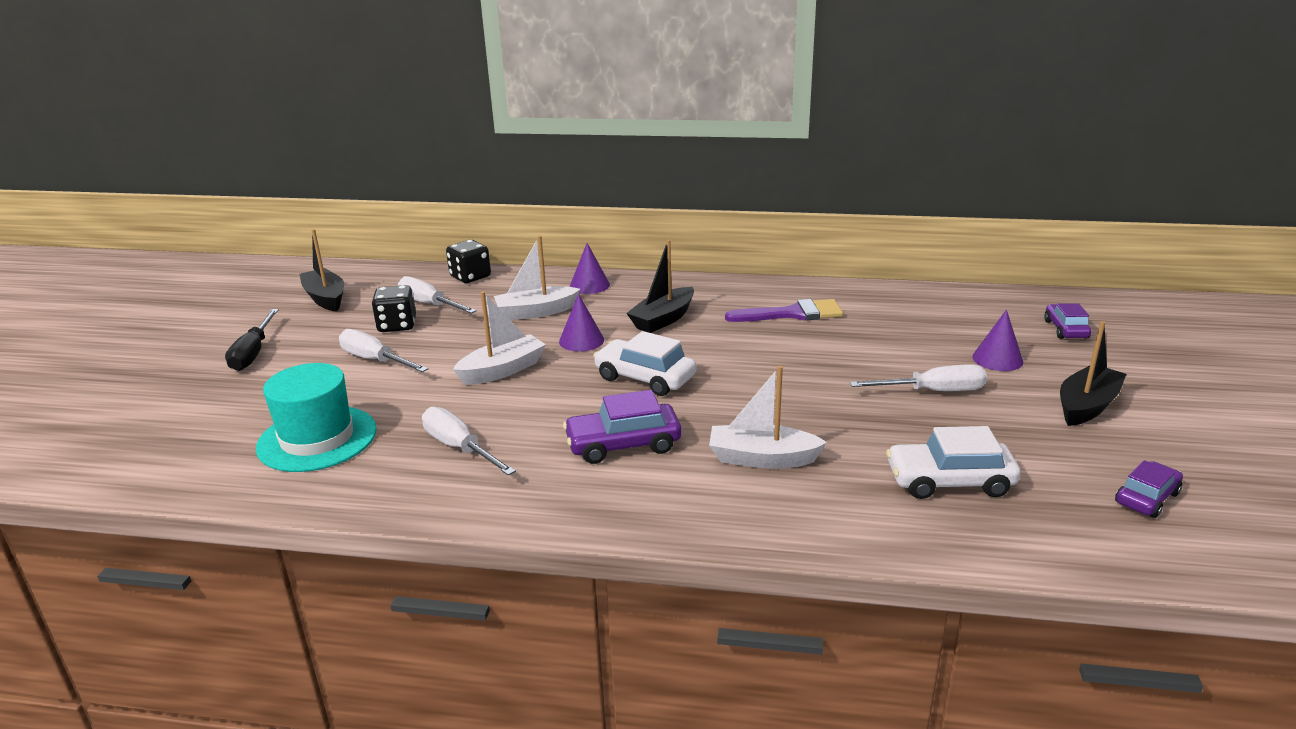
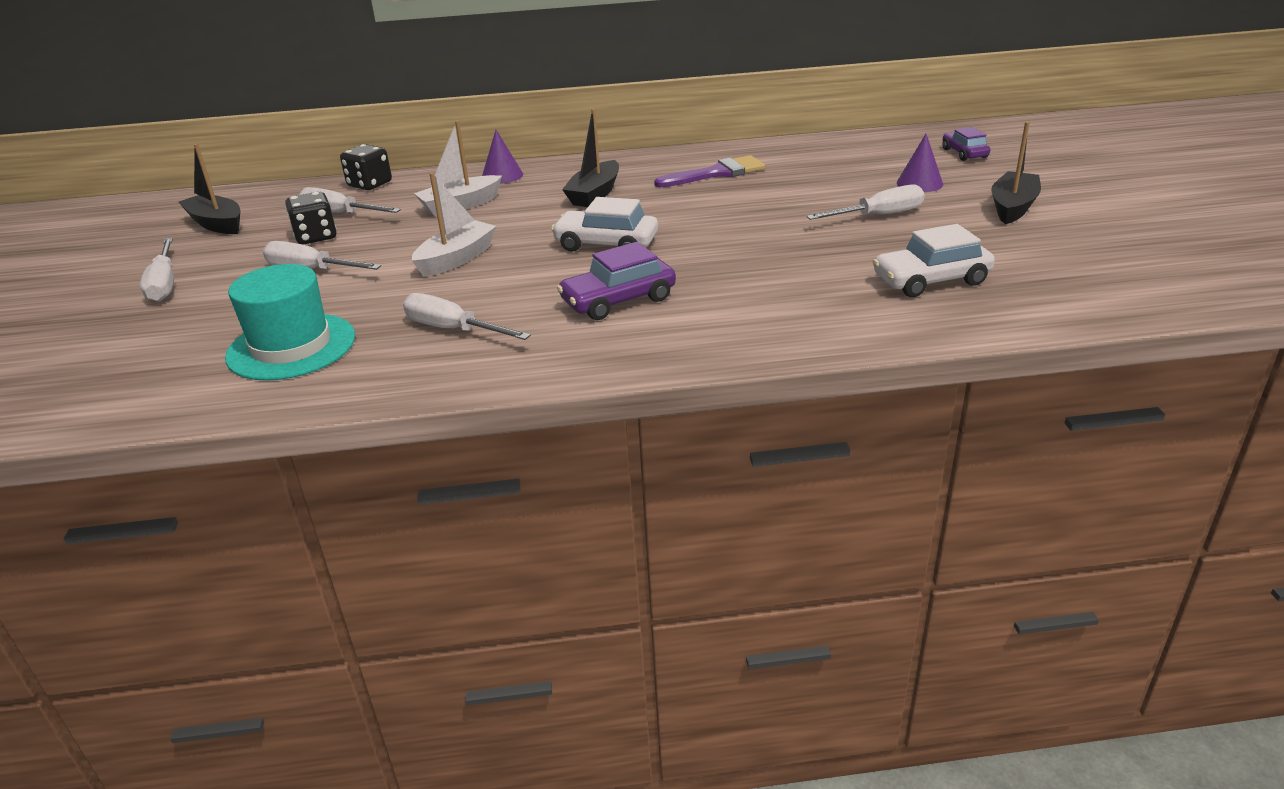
camera: 15 degrees left, 5 degrees up
black screwdriver [225,309,279,371] -> white screwdriver [140,238,174,302]
purple cone [559,294,604,352] -> none
white boat [709,366,827,469] -> none
purple car [1115,460,1183,518] -> none

